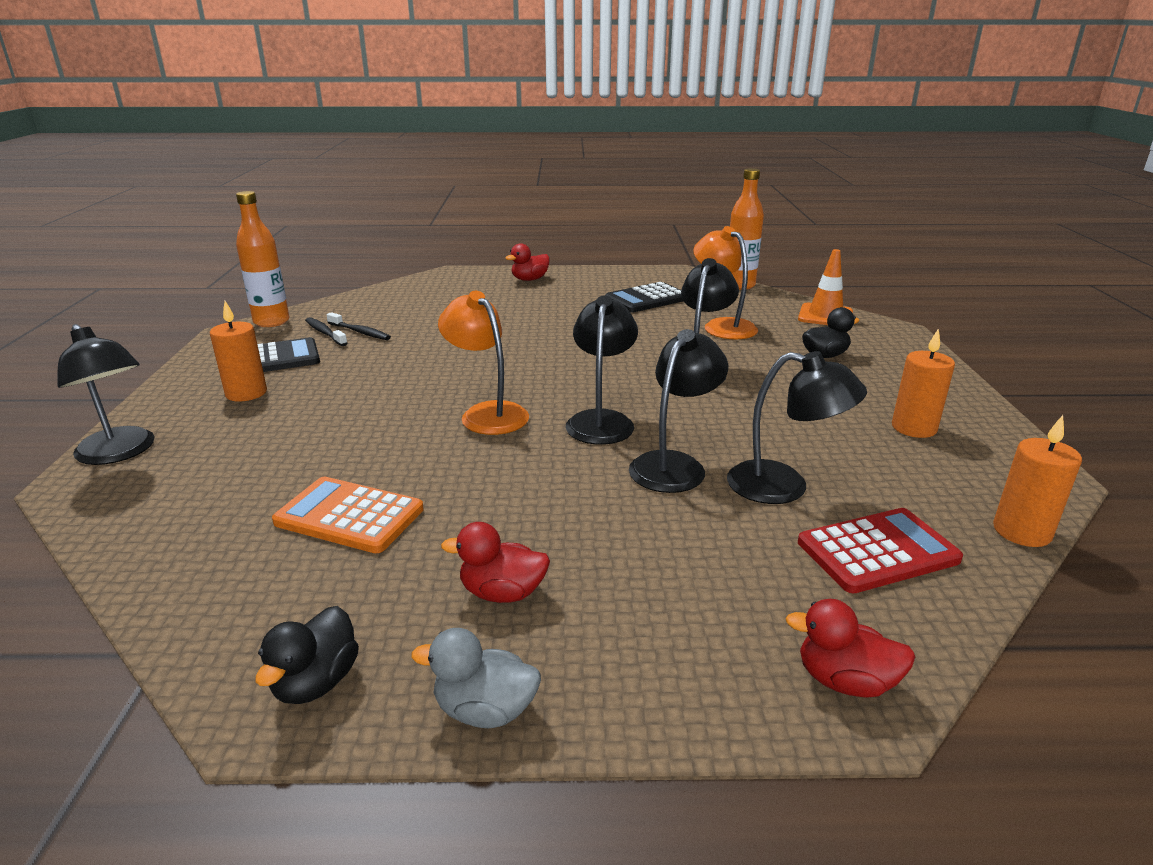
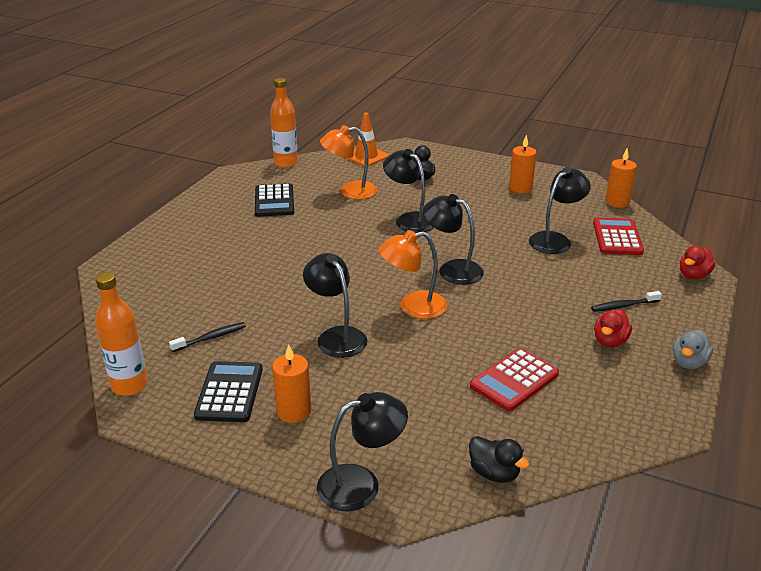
camera: 65 degrees left, 5 degrees up
black duck [255,606,359,704] -> black duck moved to [469,436,530,483]
orange calculator [272,477,424,553] -> red calculator [470,348,559,412]
black toothbrush [305,317,348,346] -> black toothbrush moved to [591,291,662,312]
red duck [505,243,550,281] -> none
black lamp [629,329,728,493] -> black lamp moved to [303,253,367,358]

